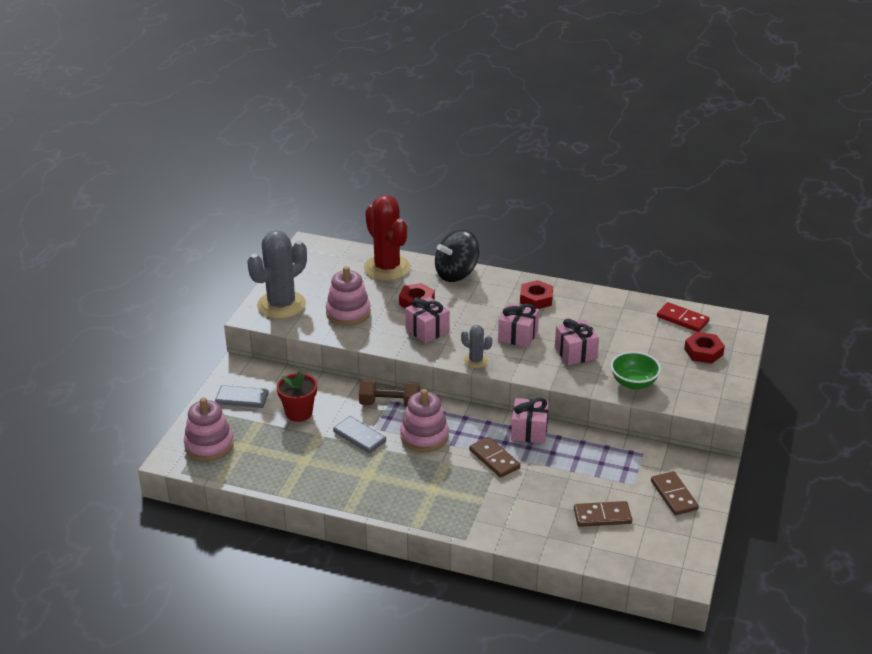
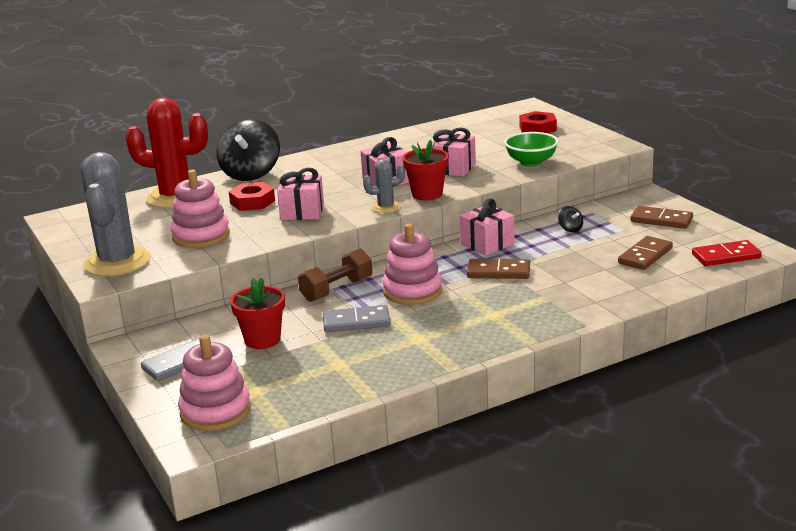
camera: 45 degrees left, 10 degrees down
red nut [520,280,553,309] -> none
red domino [657,302,709,332] -> red domino moved to [692,240,762,266]
none -> red flower pot [402,139,449,201]
none -> black spinning top [558,206,583,232]

